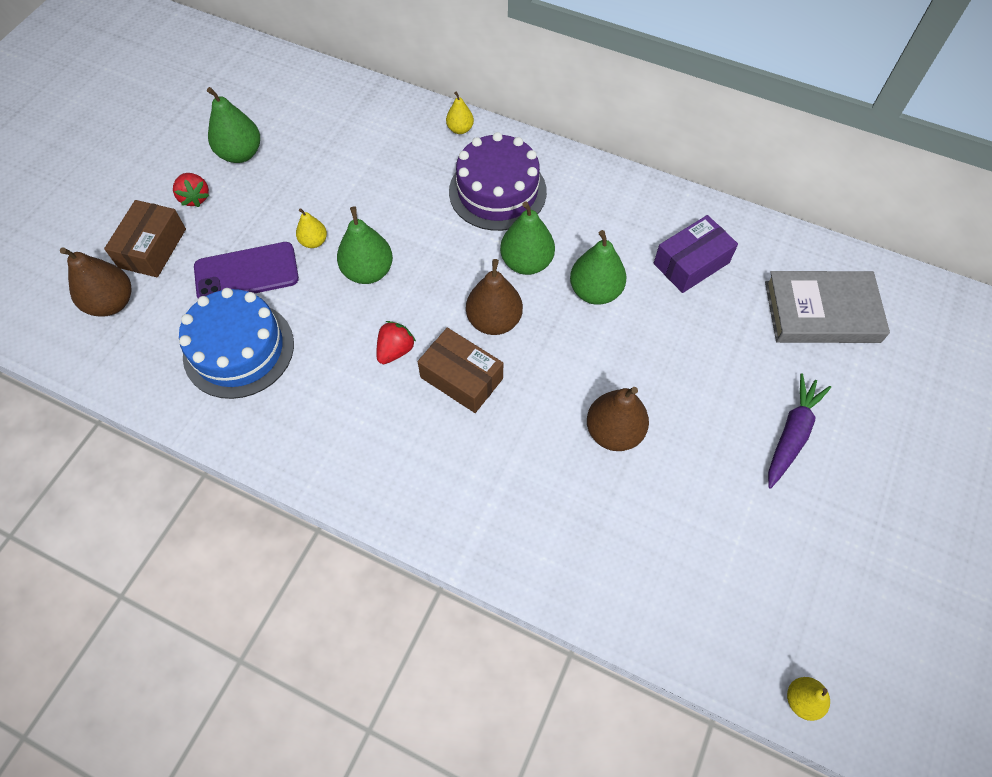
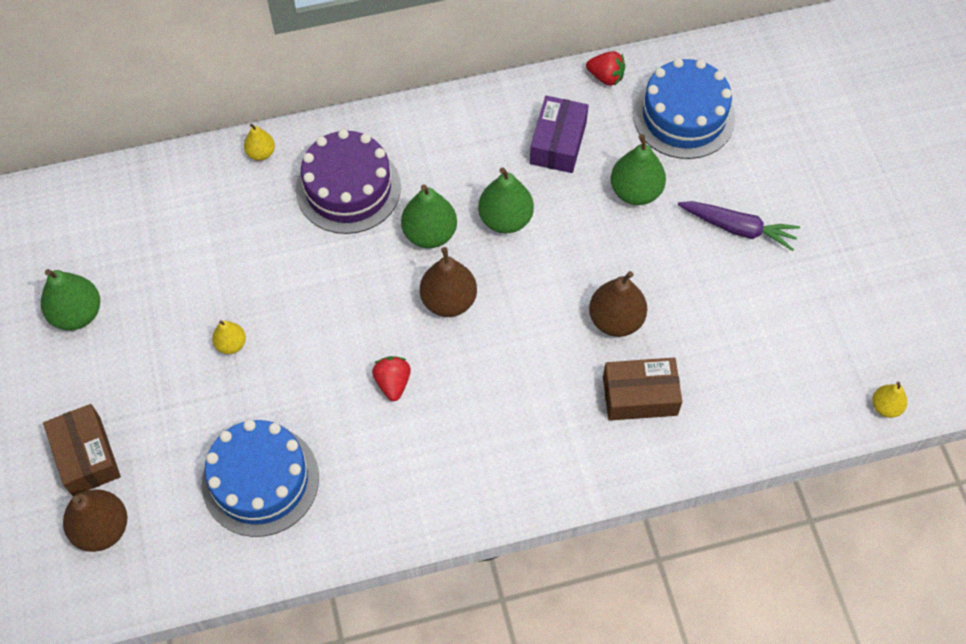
camera: 40 degrees left, 0 degrees up
red strawberry [173,173,210,207] -> red strawberry moved to [586,51,625,86]
purple phone [194,242,299,298] -> none
green pear [337,207,393,284] -> green pear moved to [611,134,666,205]
brown box [418,328,503,413] -> brown box moved to [603,358,682,421]
grey book [765,271,890,343] -> blue cake [633,58,735,159]
purple carrot [768,373,831,489] -> purple carrot turned 120 degrees clockwise [678,201,800,251]

